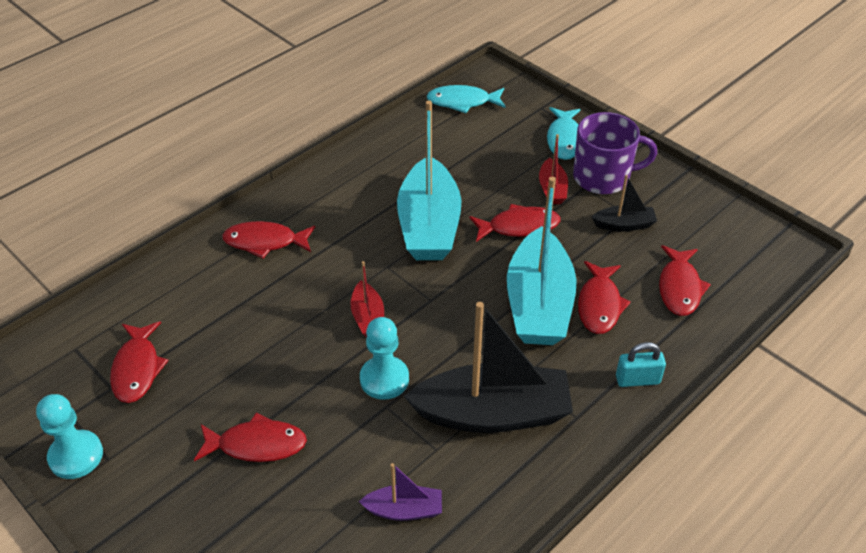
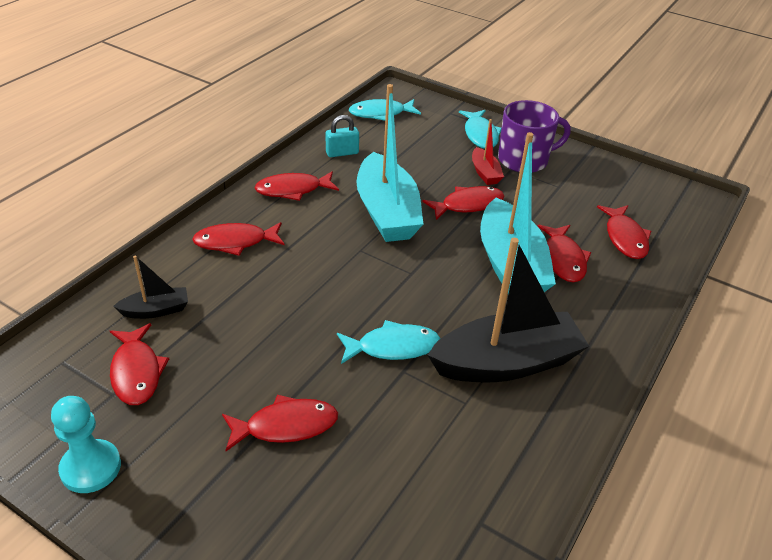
camera: 15 degrees left, 5 degrees down
red boat [351,261,384,337] -> none
purple boat [359,463,442,521] -> none
turquoise pawn [360,317,409,400] -> turquoise fish [337,320,441,364]
black boat [592,175,657,232] -> black boat moved to [113,255,188,319]
turquoise padlock [616,342,666,387] -> turquoise padlock moved to [326,115,359,157]
none -> red fish [255,171,339,201]

